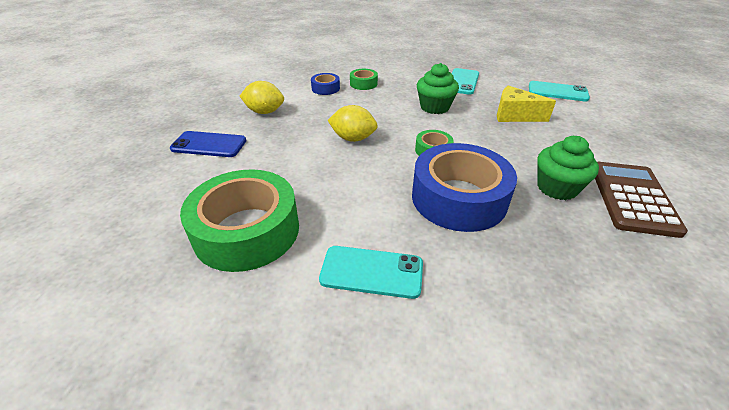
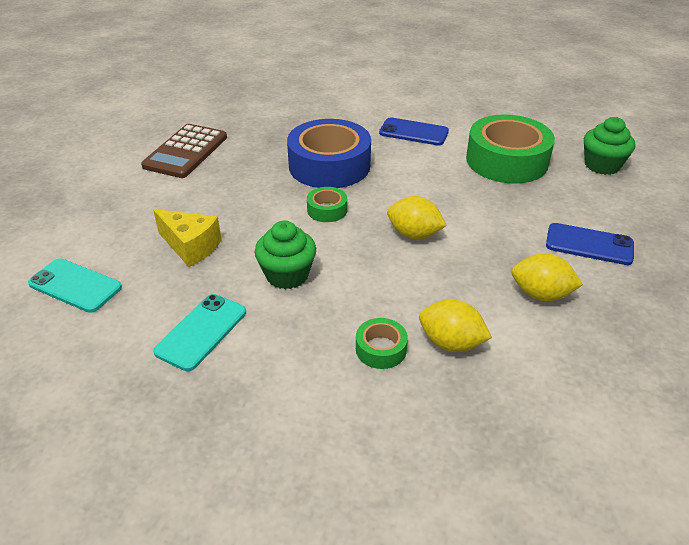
camera: 170 degrees left, 0 degrees up
blue tape [311,73,340,95] -> yellow lemon [419,299,492,352]
turquoise phone [319,246,423,299] -> blue phone [379,118,449,146]
green cupcake [537,136,599,200] -> green cupcake moved to [584,117,635,175]

